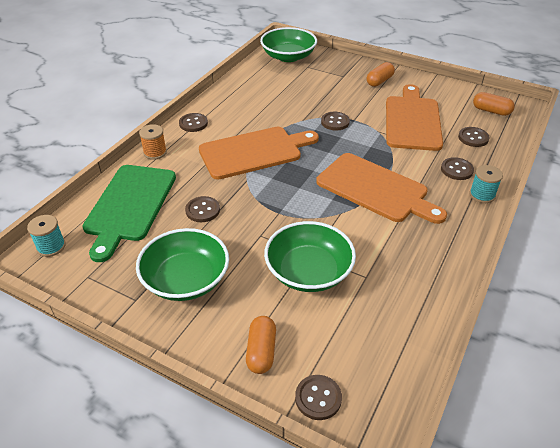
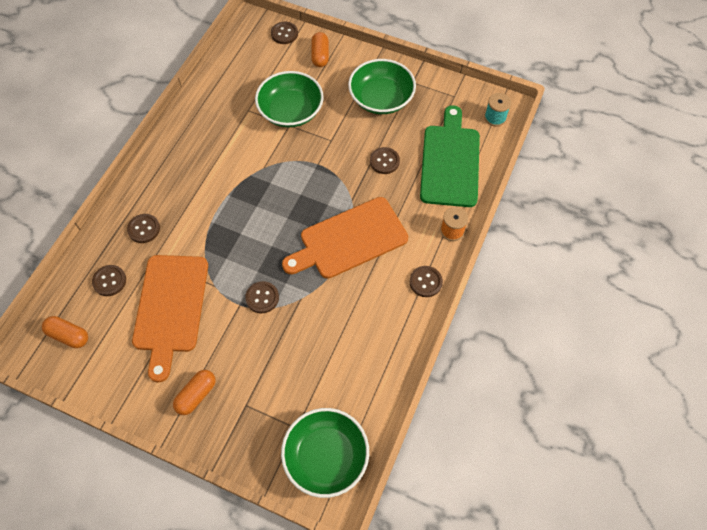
camera: 175 degrees right, 20 degrees up
orange cutting board [316,153,447,224] -> none
turquoise spool [469,165,503,203] -> none

